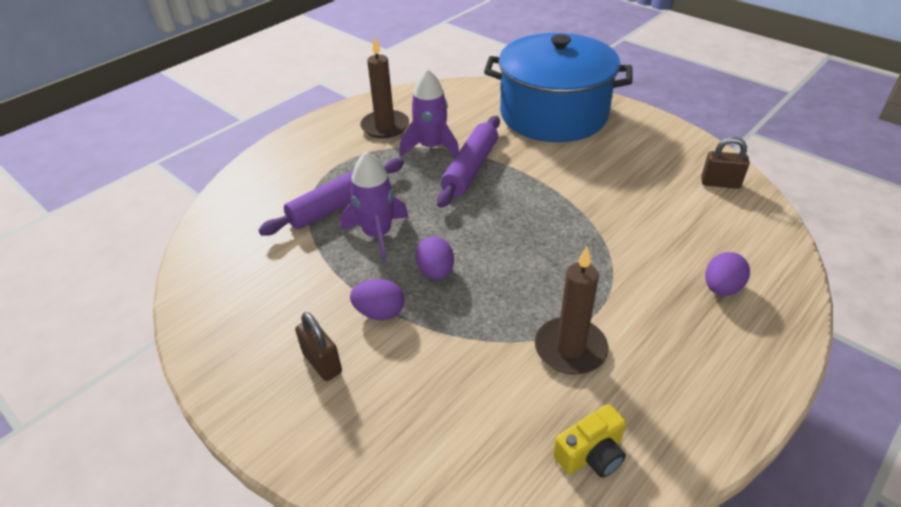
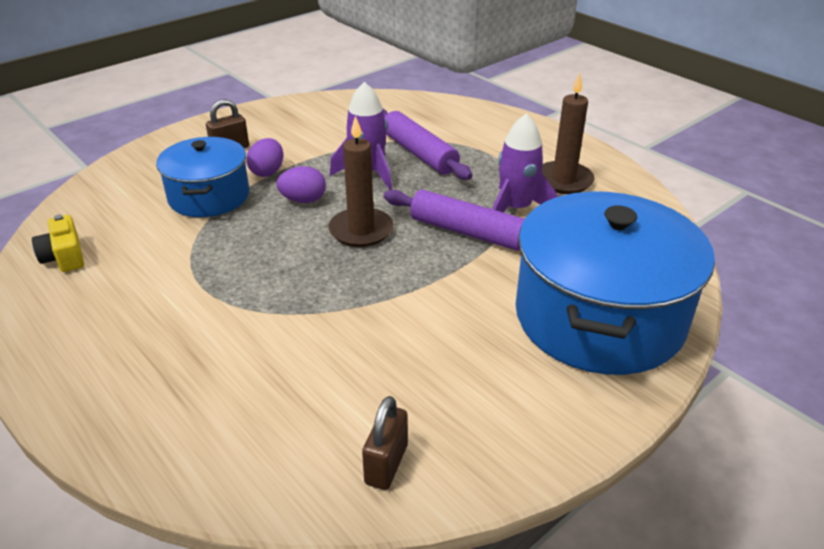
camera: 95 degrees right, 5 degrees down
brown candle [535,247,608,374] -> brown candle moved to [329,116,394,247]
purple egg [705,252,750,296] -> none
none -> blue pot [156,137,249,217]

